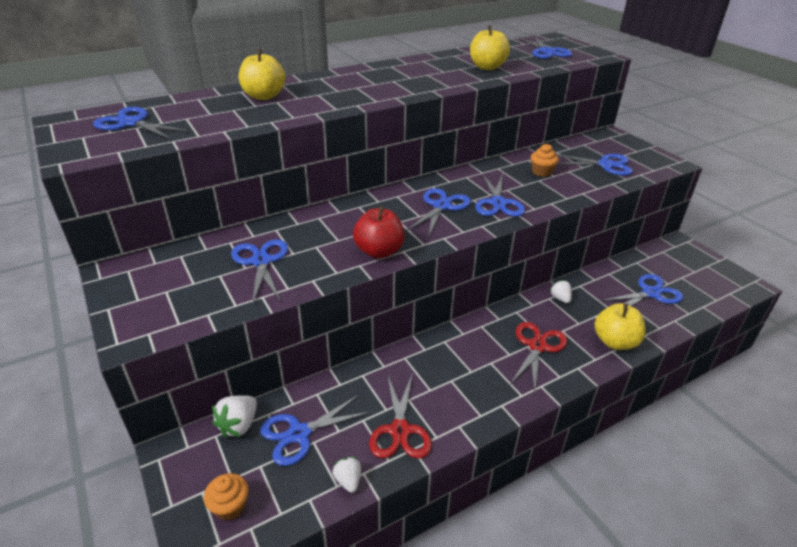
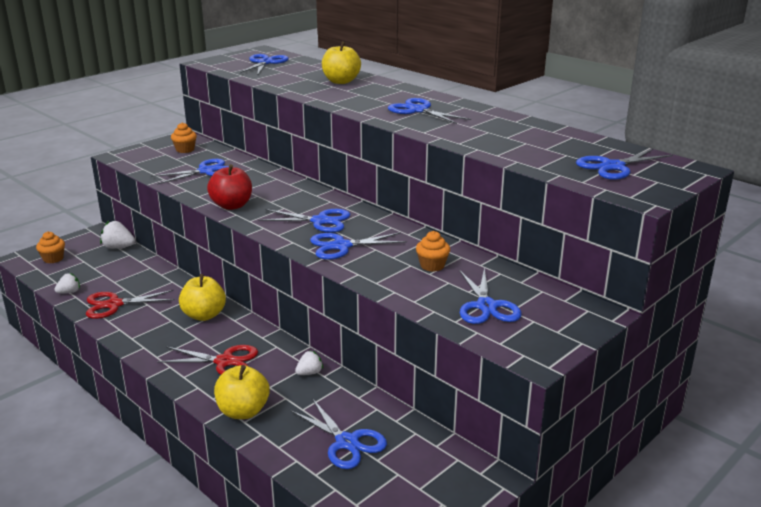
camera: 75 degrees right, 10 degrees down
blue scissors [260,395,372,466] -> blue scissors moved to [388,98,471,124]
yellow apple [470,25,510,70] -> yellow apple moved to [179,274,226,321]
none -> orange cupcake [171,122,197,153]

